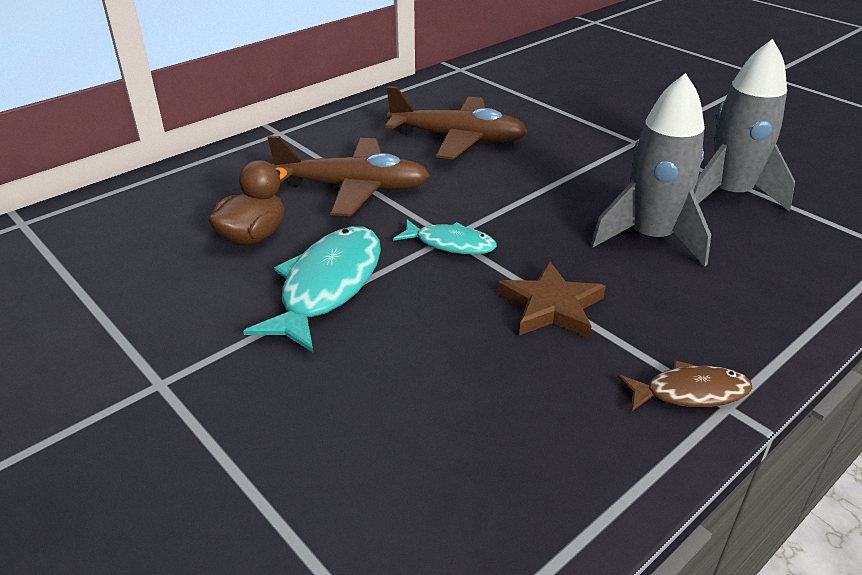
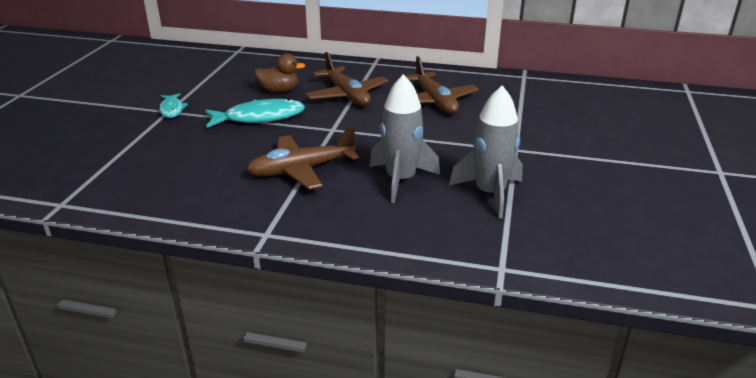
camera: 55 degrees right, 5 degrees down
turquoise fish [393,219,497,254] -> turquoise fish moved to [159,93,188,118]
brown star [497,261,606,338] -> brown plane [246,126,359,190]
brown fish [618,361,752,411] -> none

